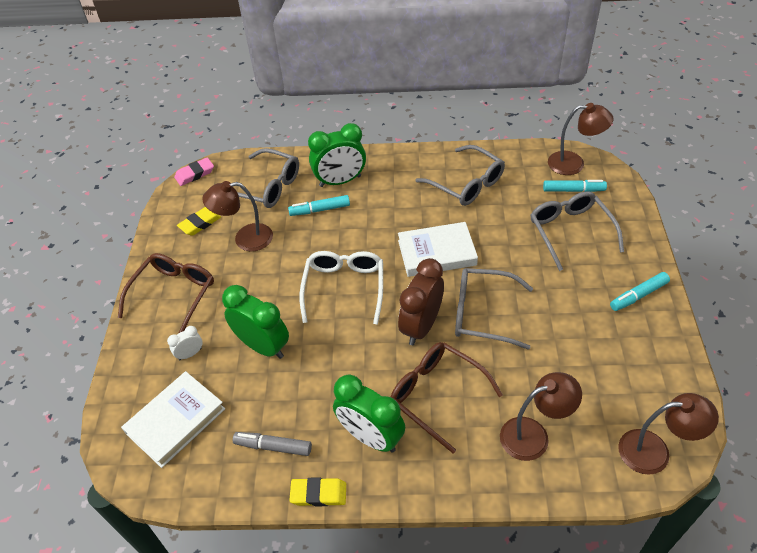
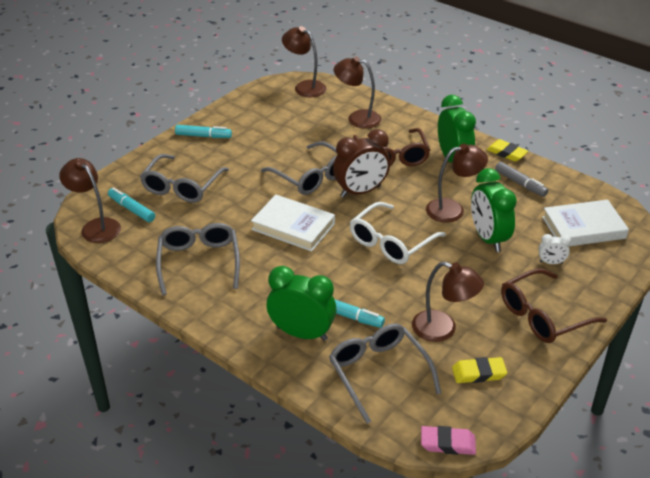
camera: 145 degrees left, 10 degrees down
none -> brown lamp [426,144,488,223]

